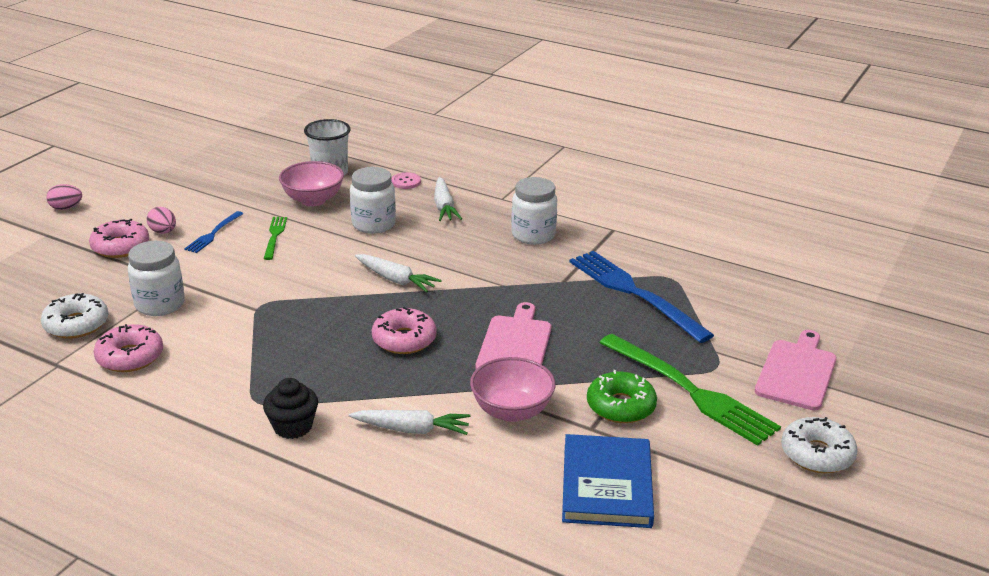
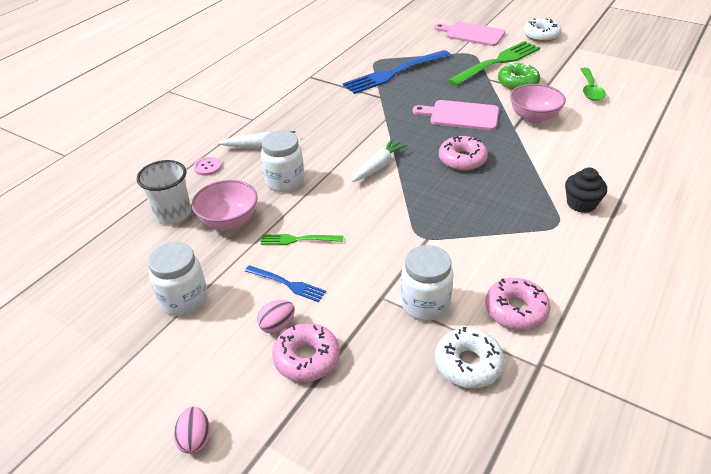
camera: 85 degrees left, 10 degrees up
white carrot [349,410,471,435] -> none
white jar [511,177,557,245] -> white jar moved to [148,242,208,316]
blue book [562,434,654,528] -> green spoon [580,68,606,101]

